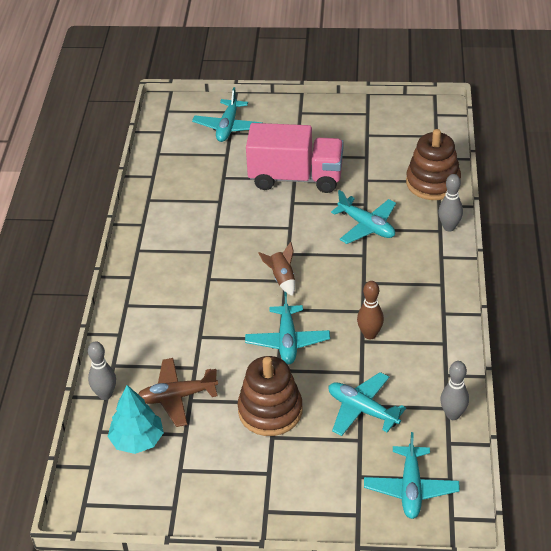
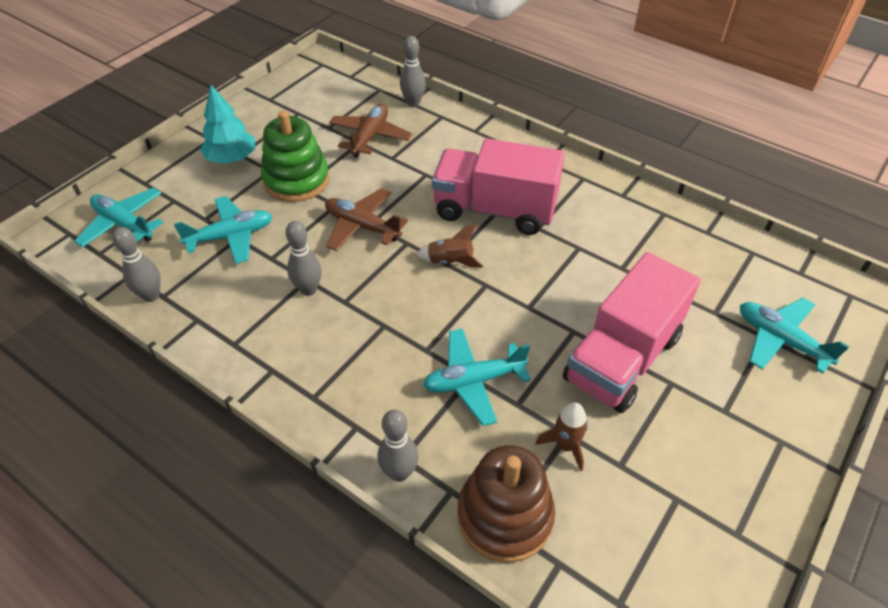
camera: 120 degrees right, 5 degrees up
turquoise tree [108,385,164,454] -> turquoise tree moved to [200,85,255,164]
brown stacking toy [238,356,302,436] -> green stacking toy [261,111,330,202]
turquoise plane [245,292,330,364] -> brown plane [325,188,408,251]
brown bowling pin [357,281,384,339] -> grey bowling pin [286,221,321,296]
none -> pink truck [432,138,565,235]
none -> brown rocket [535,402,588,471]

